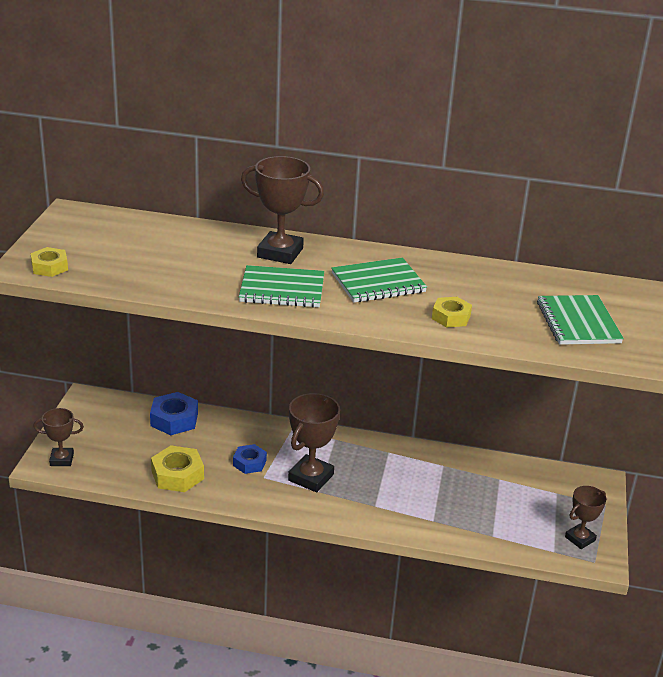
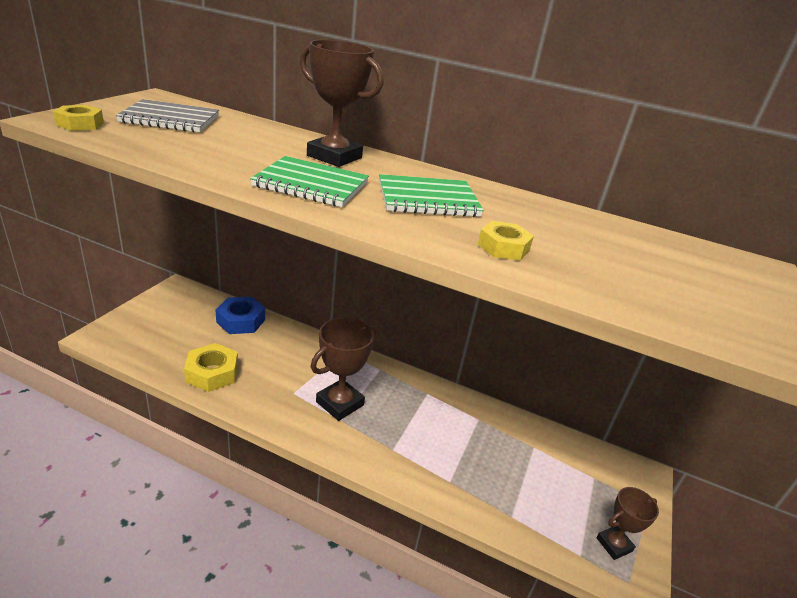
camera: 10 degrees right, 0 degrees up
brown trophy [33,408,84,466] -> none
blue nut [233,444,267,474] -> none
green notebook [537,295,624,345] -> none
none -> grey notebook [116,99,219,133]

